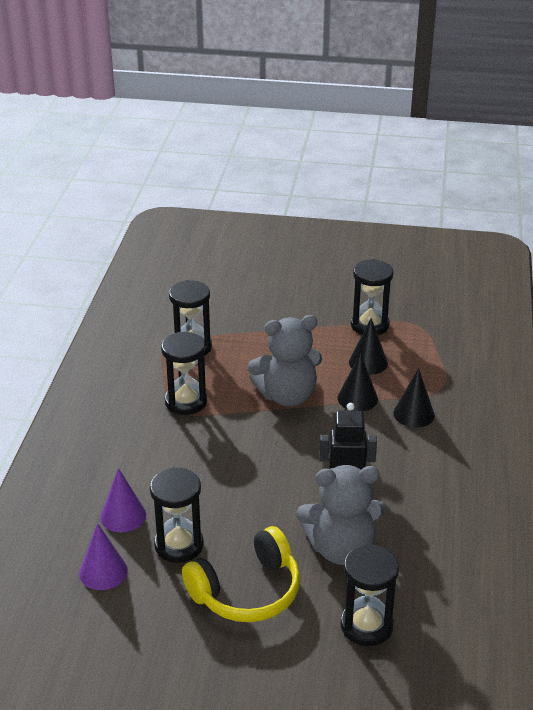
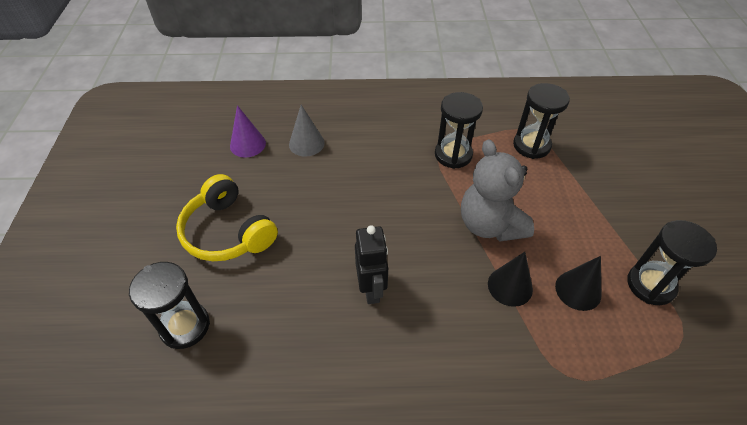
camera: 80 degrees right, 15 degrees up
purple cone [100,468,146,532] -> grey cone [289,105,325,157]
black hourglass [150,467,203,563] -> none
grey teddy bear [297,465,386,565] -> none
black cone [393,368,435,428] -> none

